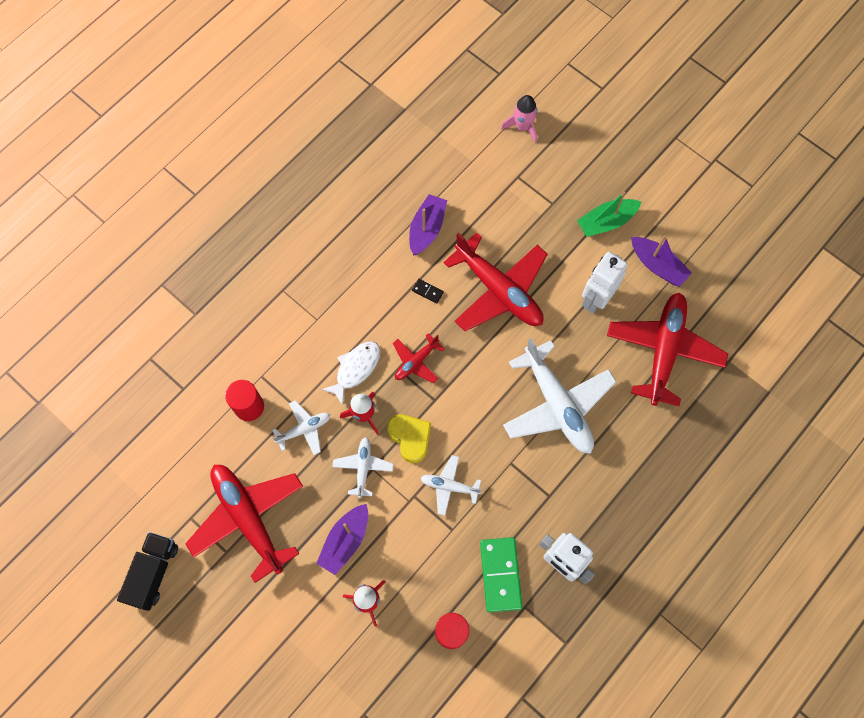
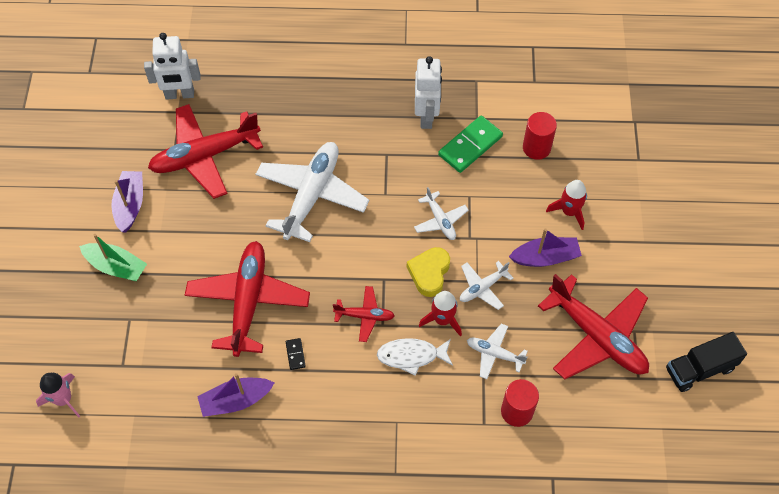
camera: 130 degrees left, 10 degrees down
red plane [185,465,303,583] -> red plane turned 60 degrees counterclockwise [538,274,649,379]
white robot [582,252,627,314] -> white robot moved to [144,33,201,100]

